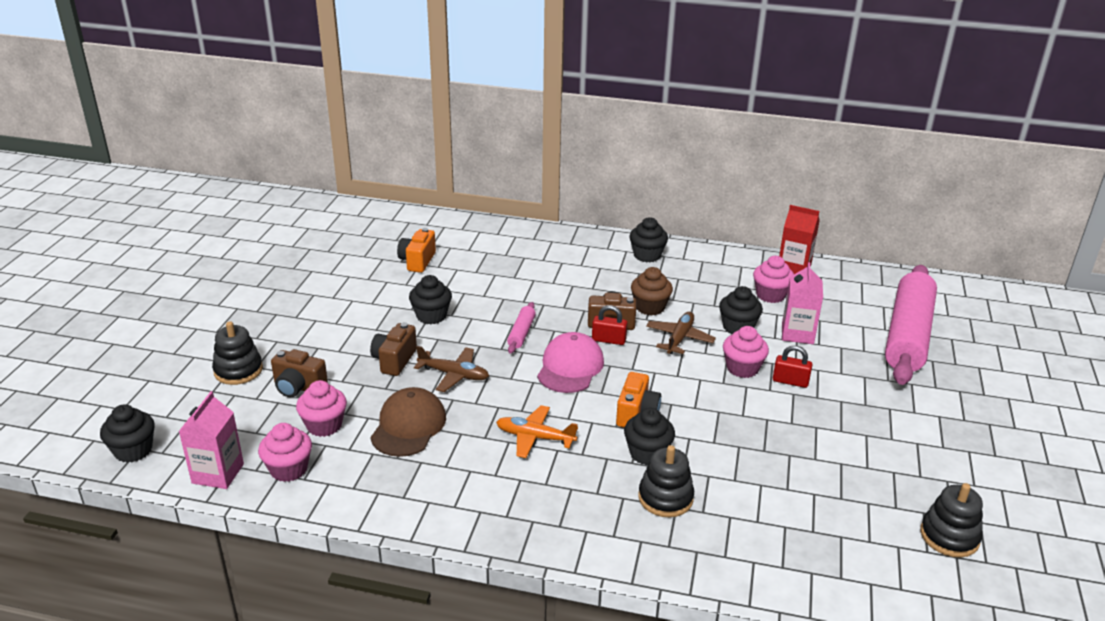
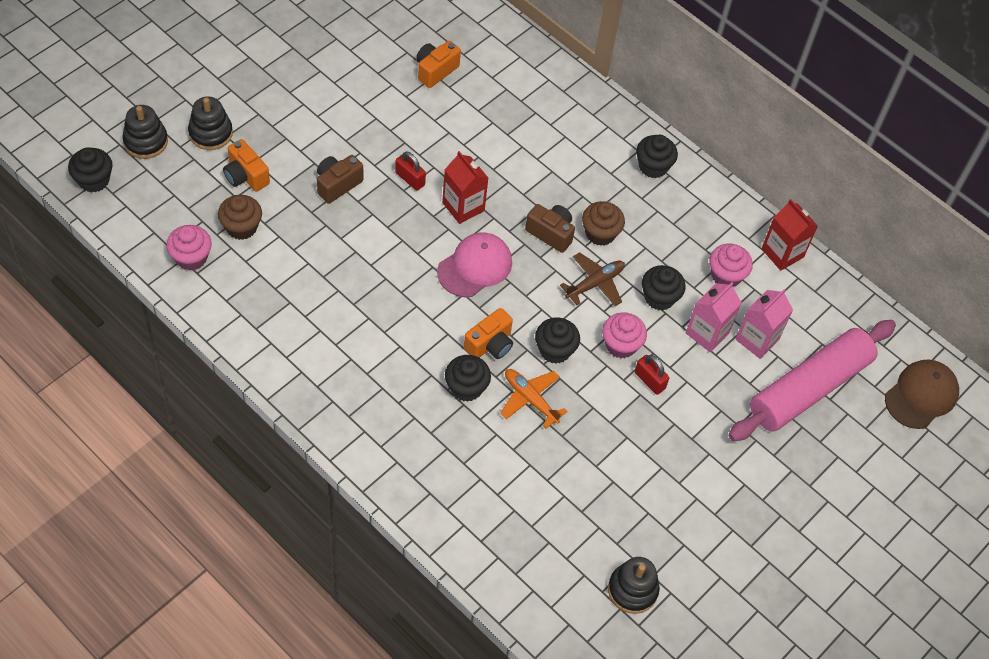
camera: 25 degrees right, 25 degrees up
pink carton [179,391,244,489] -> pink carton moved to [735,289,793,359]
brown camera [271,349,328,398] -> orange camera [223,139,270,192]
pink cupcake [296,380,347,437] -> brown cupcake [218,195,262,240]
brown cap [370,387,446,457] -> brown cap moved to [885,360,959,429]
black cupcake [409,275,452,324] -> black cupcake moved to [535,317,580,364]
brown plane [414,346,489,392] -> none
orange plane [496,405,578,458] -> orange plane moved to [500,369,568,429]
pink rolling pin [507,302,536,354] -> red carton [442,151,488,224]
red padlock [592,305,627,345] -> red padlock moved to [395,151,426,191]
black stacking toy [638,445,694,517] -> black stacking toy moved to [122,105,168,159]

